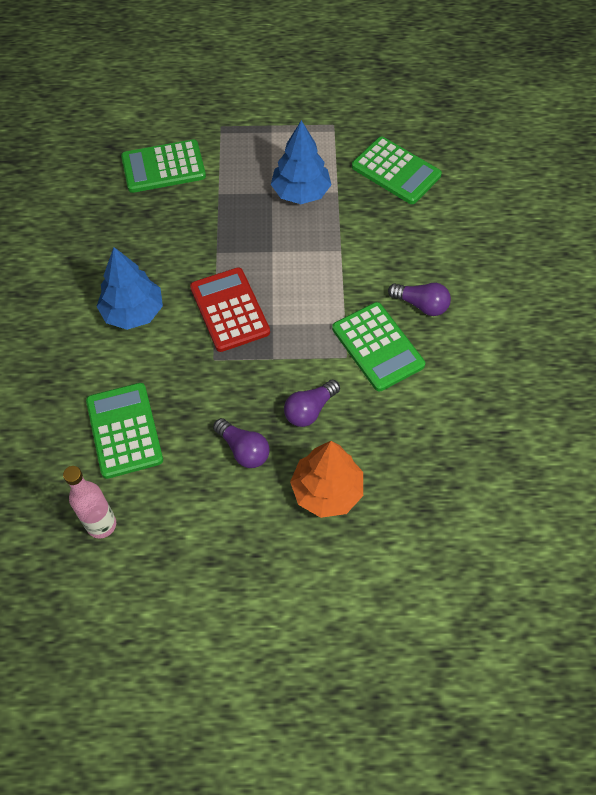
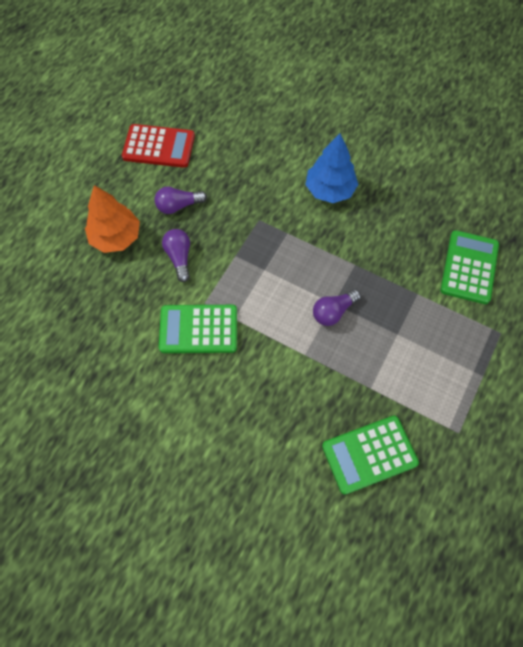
camera: 120 degrees right, 5 degrees up
pink bottle [63,466,116,538] -> none
green calculator [86,383,163,479] -> none
red calculator [190,267,270,352] -> red calculator moved to [122,124,195,168]
blue tree [271,120,331,204] -> none
purple light bulb [388,283,451,316] -> purple light bulb moved to [313,289,361,326]

